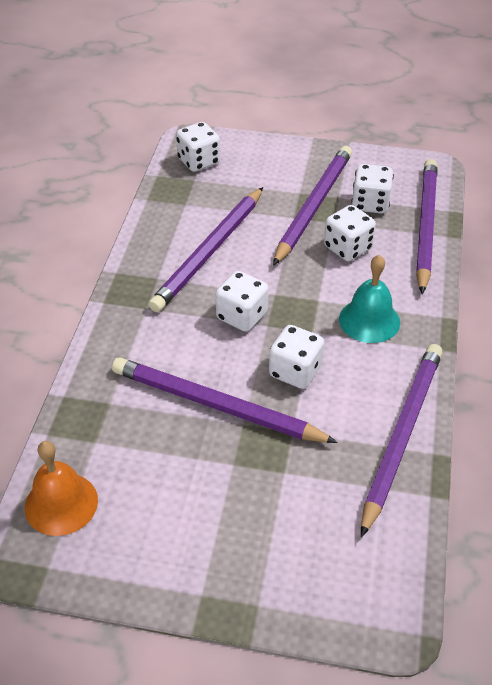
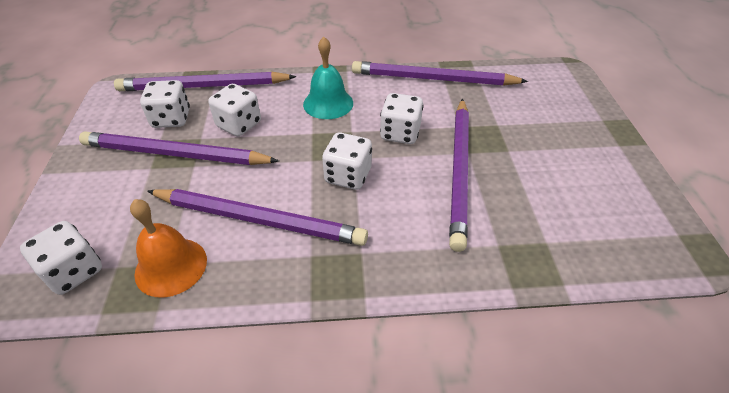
camera: 105 degrees left, 0 degrees up
orange bell [25,441,98,536] -> orange bell moved to [130,199,207,298]

